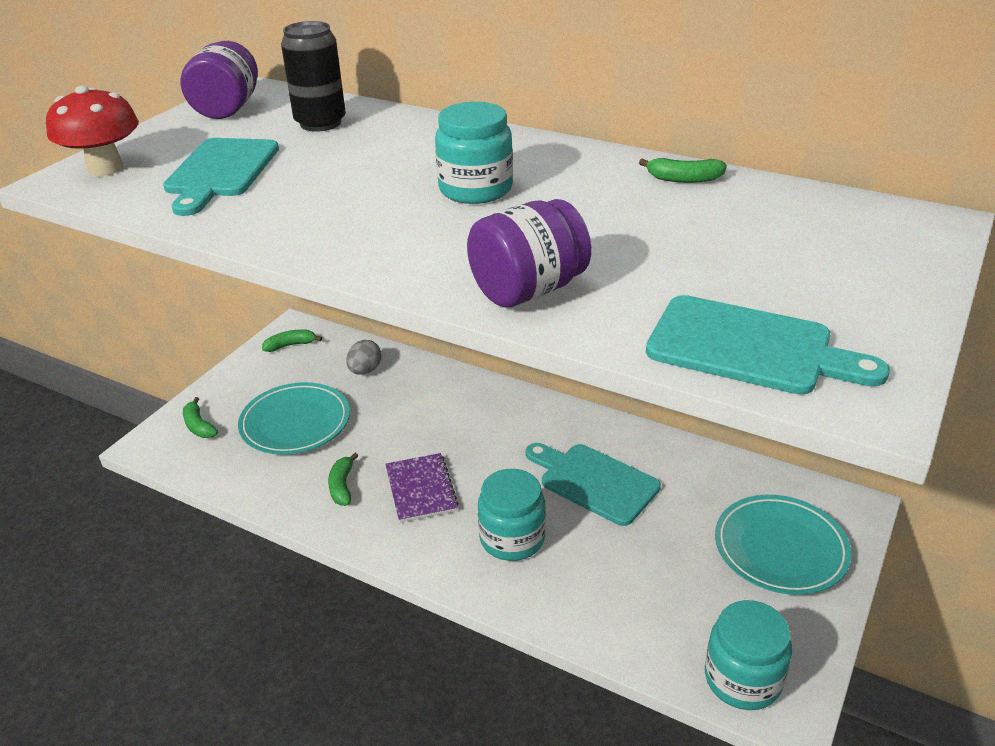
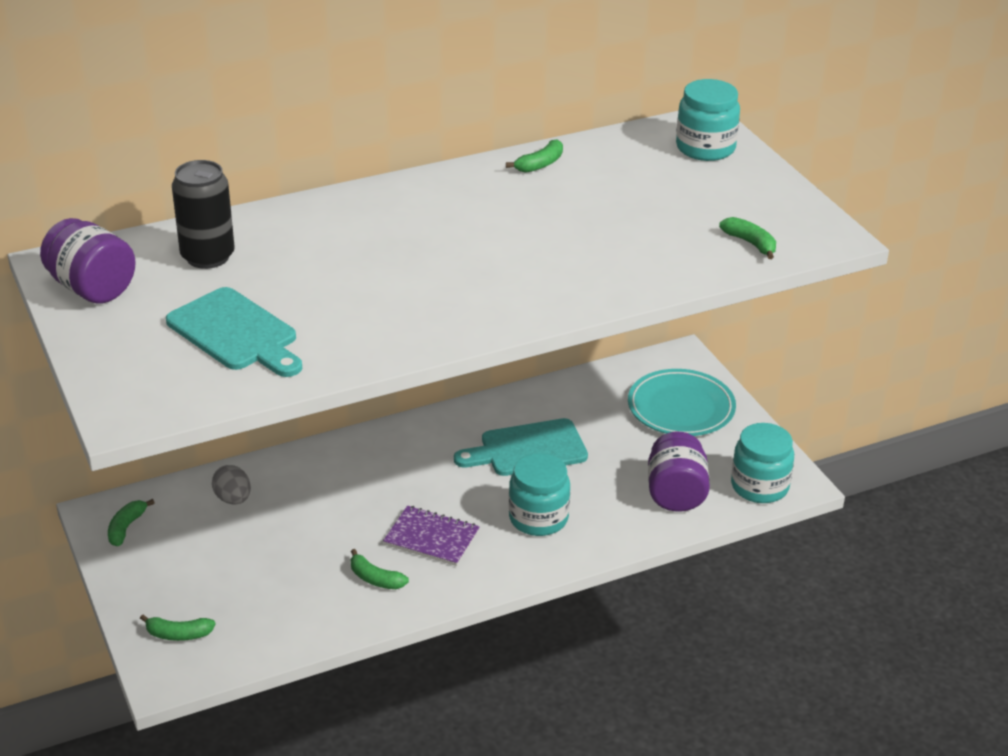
camera: 55 degrees left, 0 degrees up
red mushroom [46,86,139,176] -> none
turquoise plate [238,382,350,455] -> none
turquoise jar [435,102,513,204] -> turquoise jar moved to [676,79,740,161]
purple jar [467,199,591,307] -> purple jar moved to [648,432,710,512]
turquoise cutting board [646,295,890,395] -> green banana [719,217,776,259]

